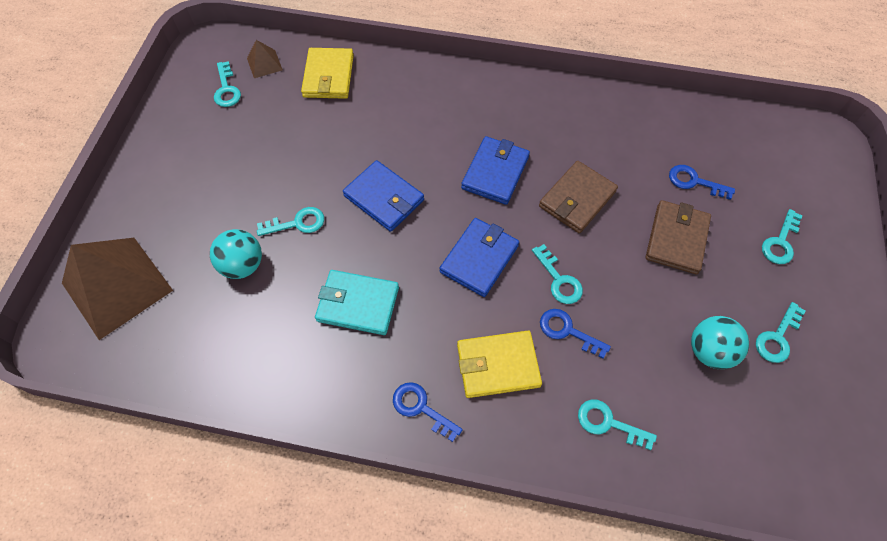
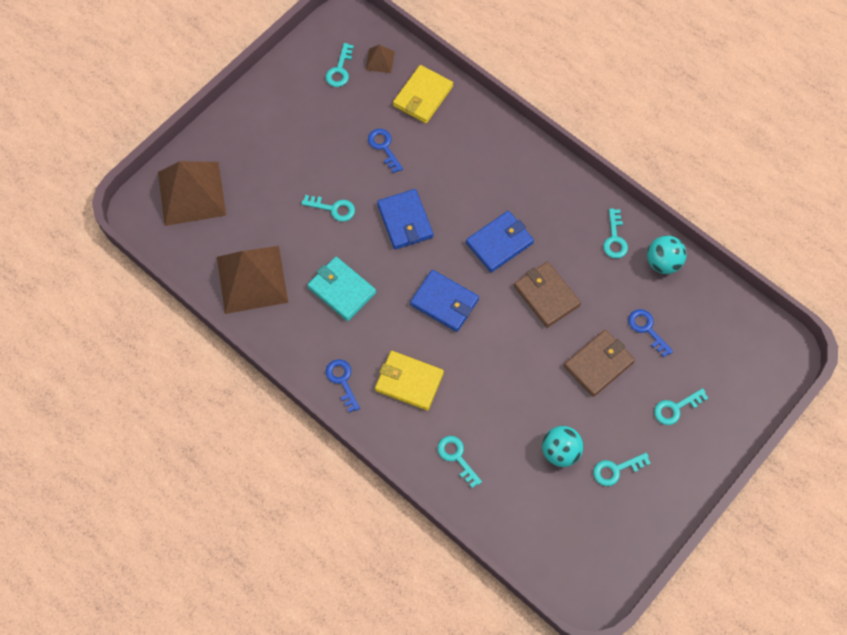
camera: 30 degrees right, 5 degrees up
turquoise ball [210,229,262,279] -> turquoise ball moved to [647,235,687,274]
blue wallet [440,218,519,297] -> blue wallet turned 60 degrees clockwise [410,270,479,332]
turquoise key [532,244,583,304] -> turquoise key moved to [603,208,628,259]
brown wallet [539,161,618,233] -> brown wallet turned 75 degrees clockwise [514,262,581,328]
blue key [540,309,611,358] -> blue key moved to [368,129,403,173]
none -> brown pyramid [217,246,288,314]

